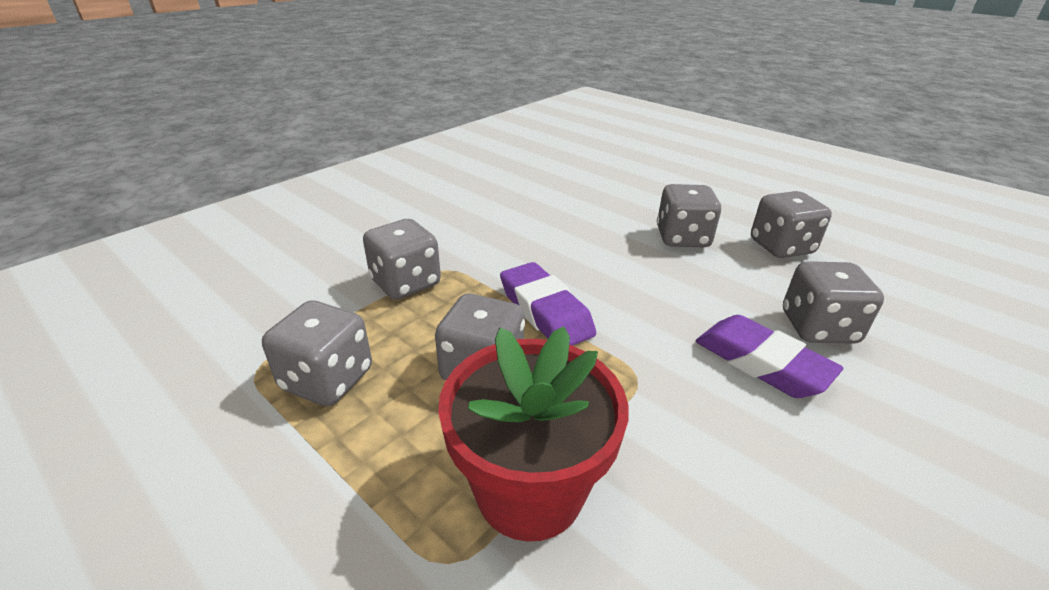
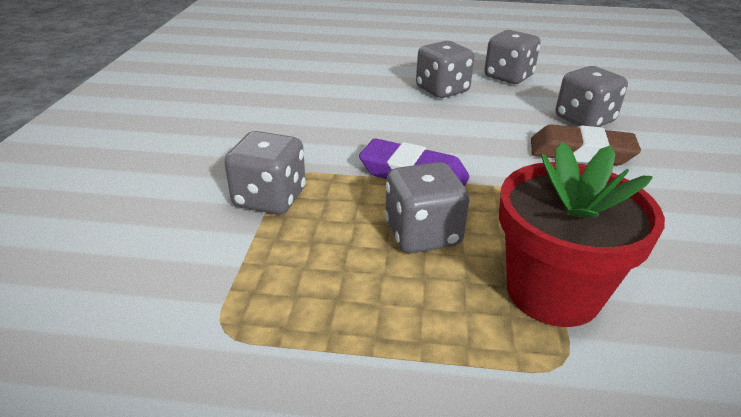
camera: 35 degrees left, 0 degrees up
grey dice [262,301,372,406] -> none
purple eraser [696,315,843,398] -> brown eraser [531,124,641,165]

